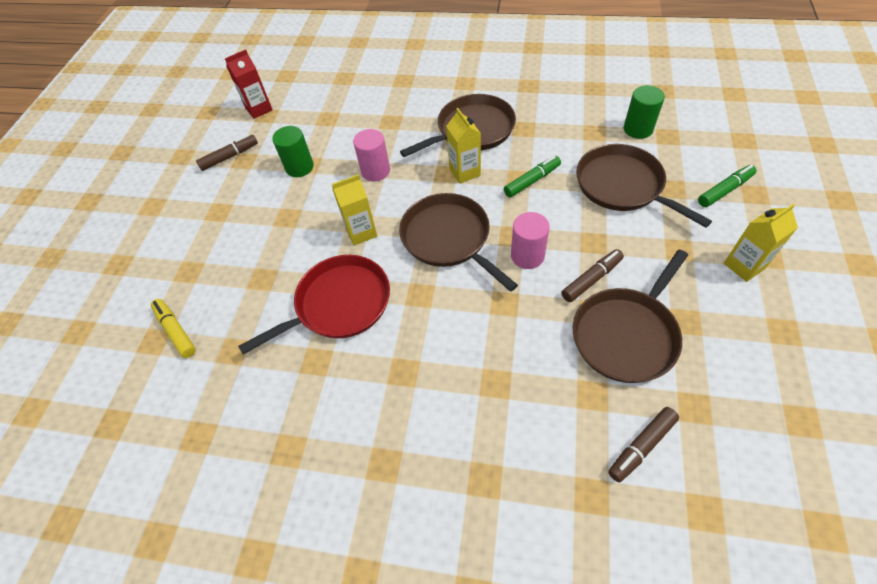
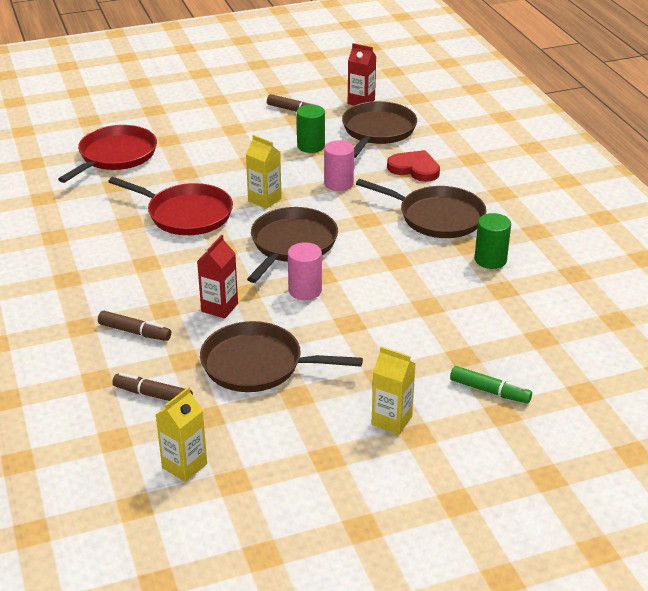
camera: 55 degrees right, 20 degrees down
yellow marker [151,299,196,358] -> red pan [58,125,157,183]
yellow carton [446,108,481,184] -> yellow carton moved to [156,387,207,482]
green marker [504,156,561,198] -> none
brown marker [561,249,624,302] -> brown marker moved to [98,311,171,341]
brown pan [576,144,712,228] -> brown pan moved to [342,101,417,158]
green cylinder [624,85,665,139] -> green cylinder moved to [475,213,511,269]
none -> red carton [197,235,238,319]
none -> red heart [387,150,440,182]

